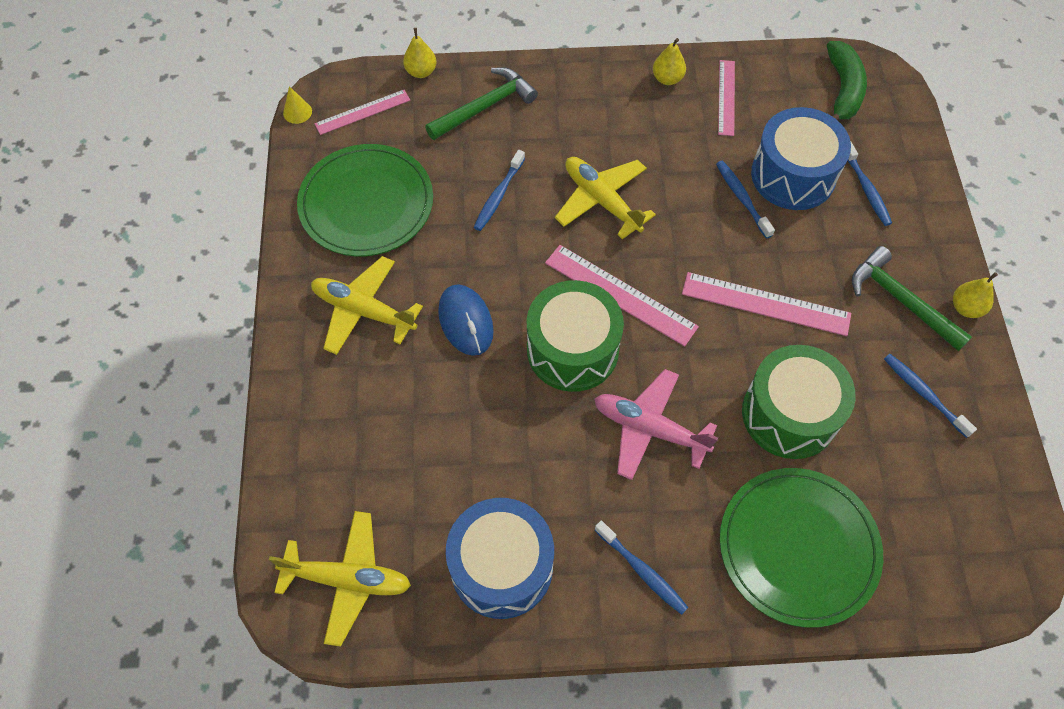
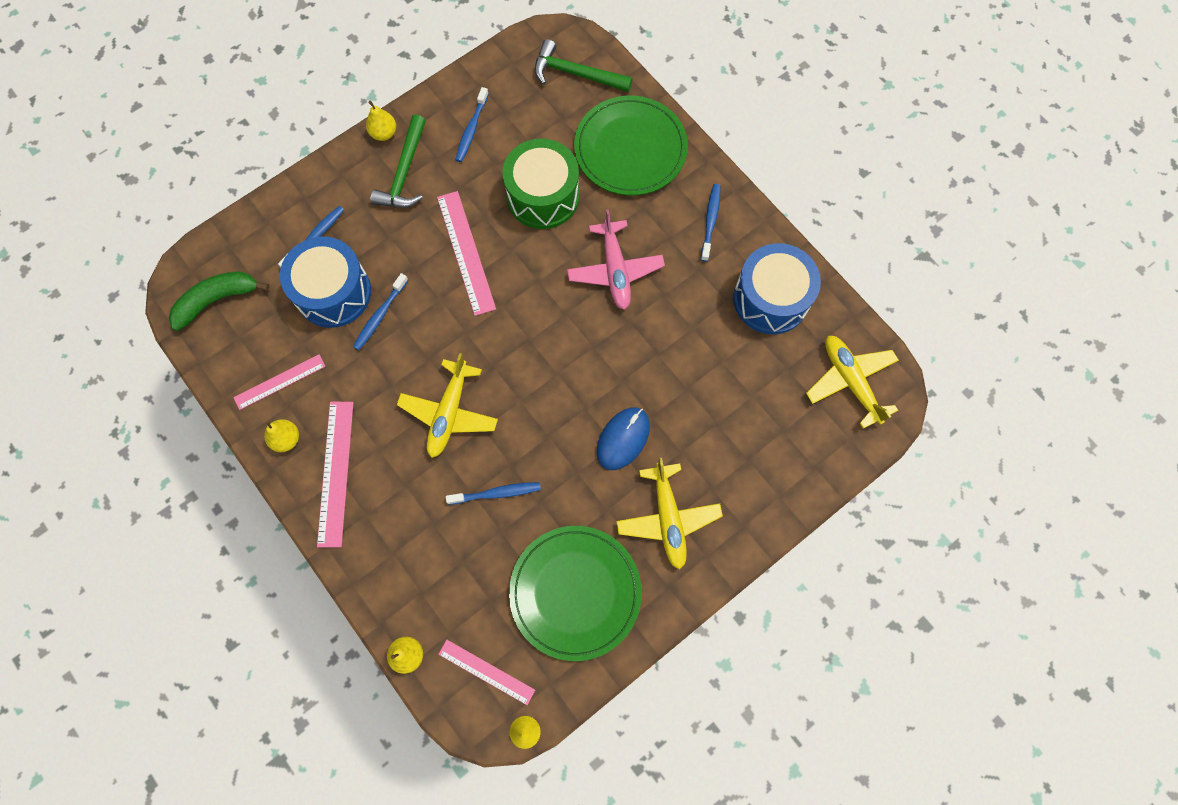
camera: 125 degrees left, 10 degrees up
green hammer [425,67,538,140] -> green hammer moved to [535,39,633,92]
green drum [527,280,624,392] -> none
pink ruler [545,245,699,346] -> pink ruler moved to [317,402,354,547]

